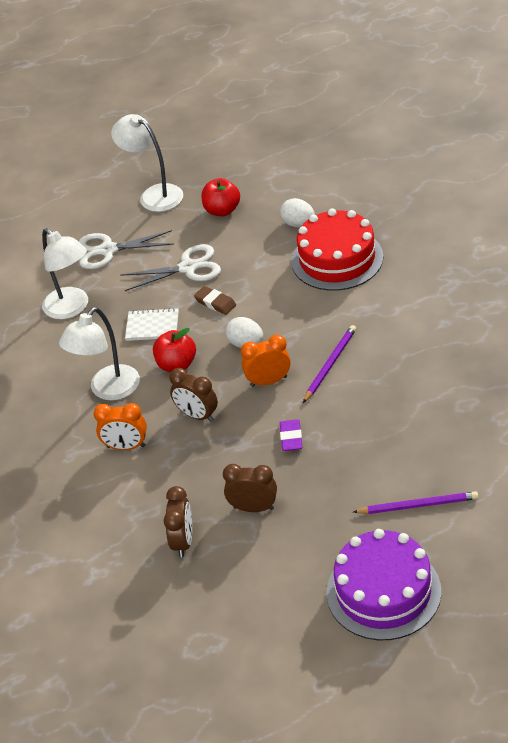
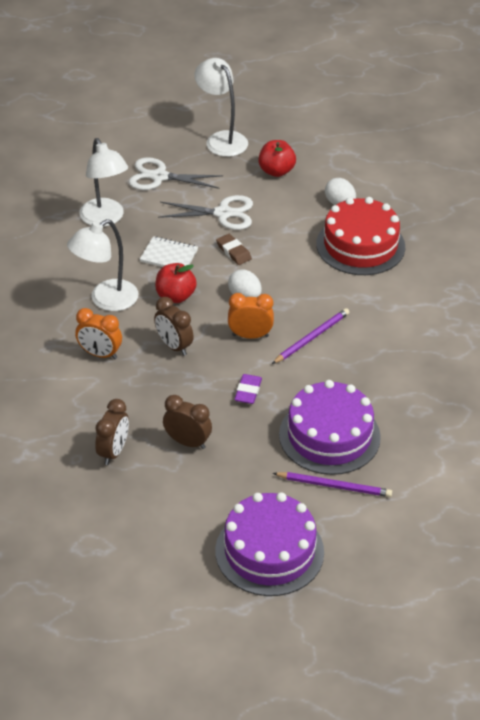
camera: 10 degrees right, 0 degrees up
none -> purple cake [279,380,381,475]

